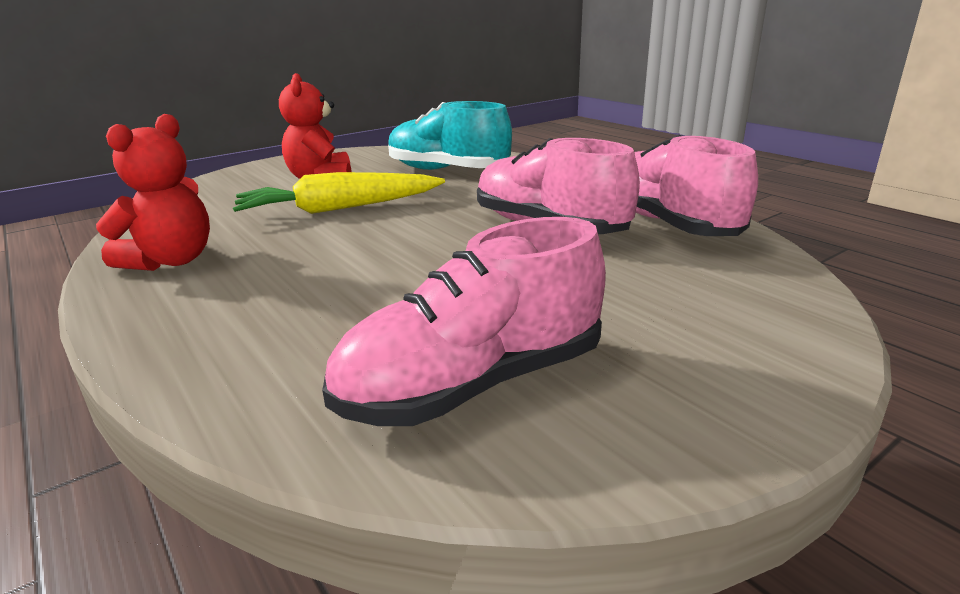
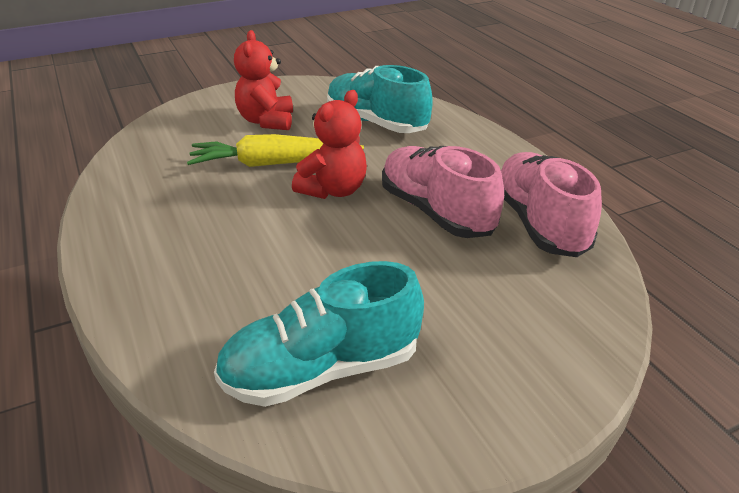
camera: 10 degrees right, 10 degrees up
red teddy bear [96,114,210,271] -> red teddy bear moved to [292,90,367,199]
pink shoe [322,217,606,426] -> turquoise shoe [214,261,424,407]

